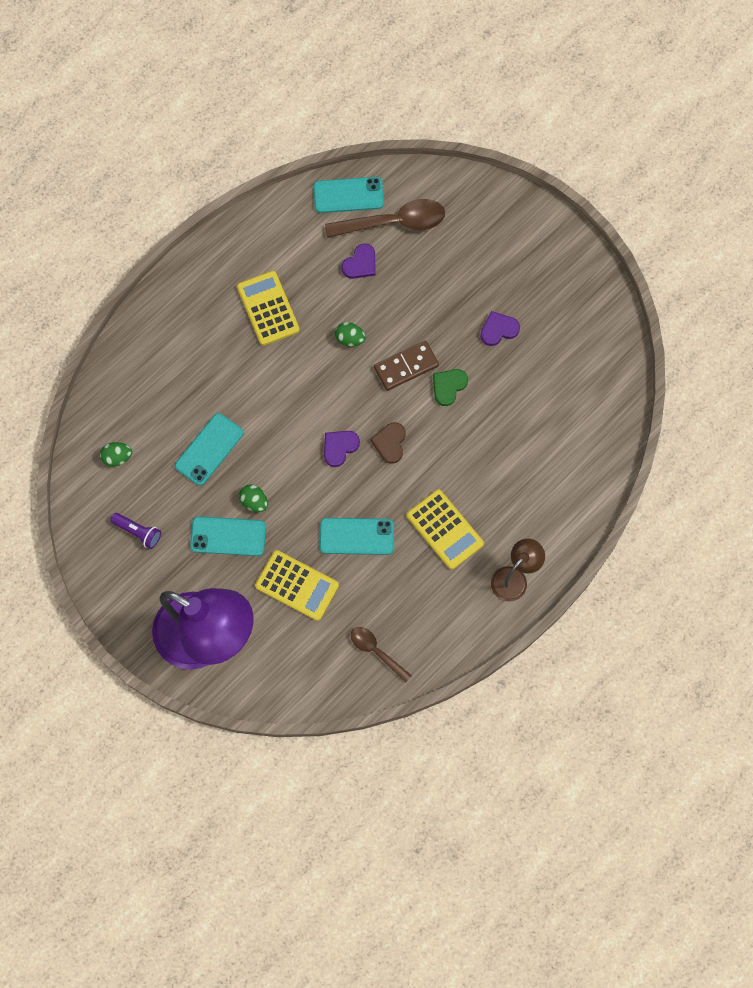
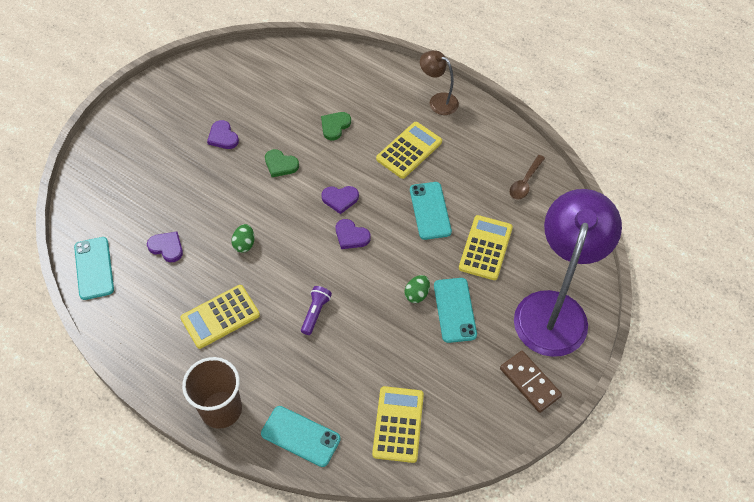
camera: 100 degrees left, 15 degrees down
green egg [100,442,132,467] -> yellow calculator [372,386,424,463]
purple flashlight [110,513,161,549] -> purple flashlight moved to [301,286,332,335]
turquoise phone [175,413,244,486] -> turquoise phone moved to [261,406,341,467]
brown spoon [325,199,445,238] -> none
brown heart [370,422,406,464] -> purple heart [321,186,359,214]
brown domino [374,341,439,391] -> brown domino moved to [500,351,562,413]
none -> brown cup [182,357,242,429]
none -> green heart [321,112,351,140]

